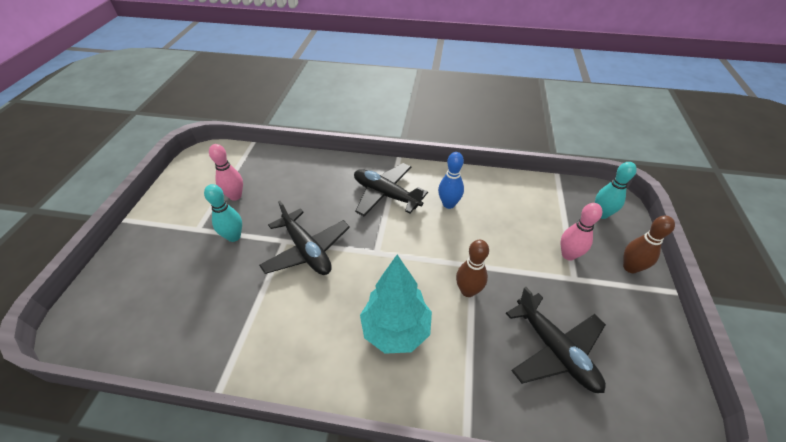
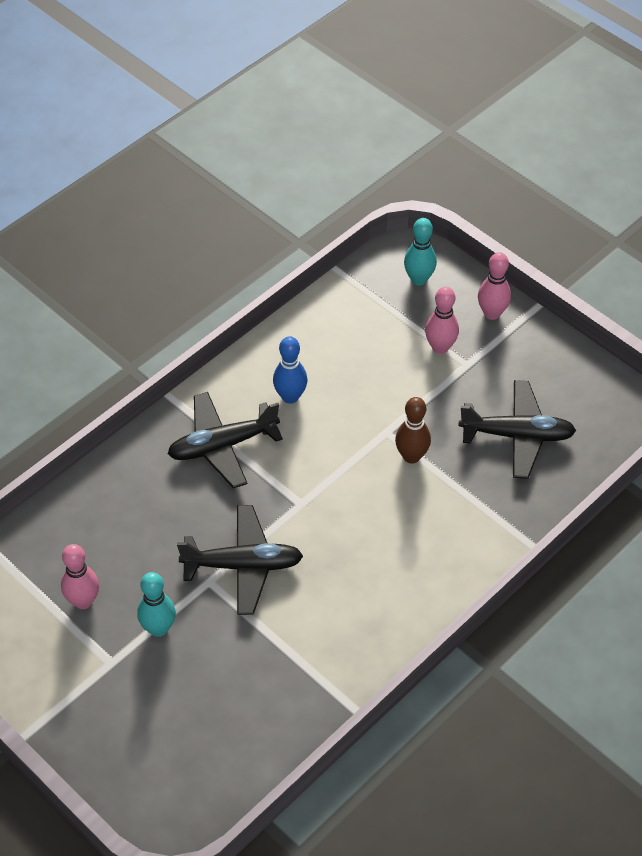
camera: 55 degrees left, 5 degrees up
turquoise tree [360,255,432,354] -> none
brown bowling pin [623,216,675,273] -> pink bowling pin [478,252,511,320]

